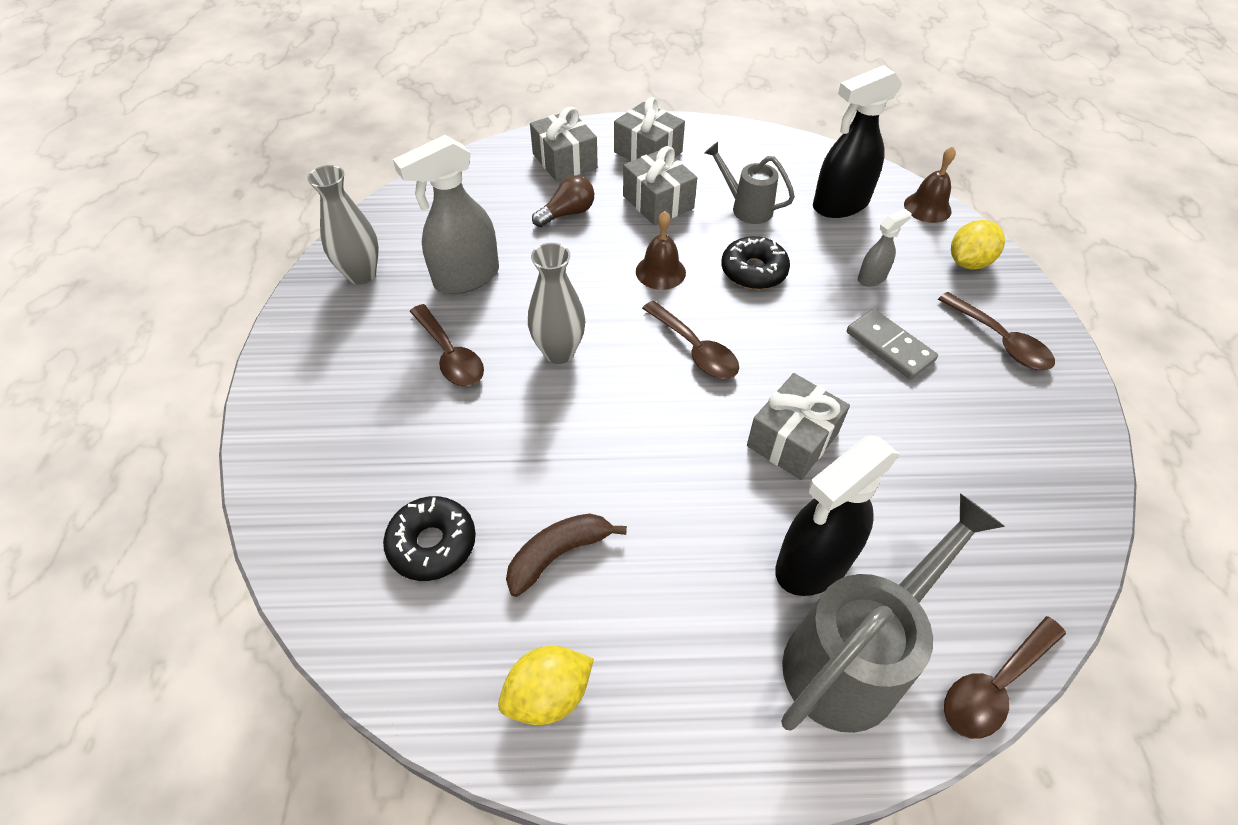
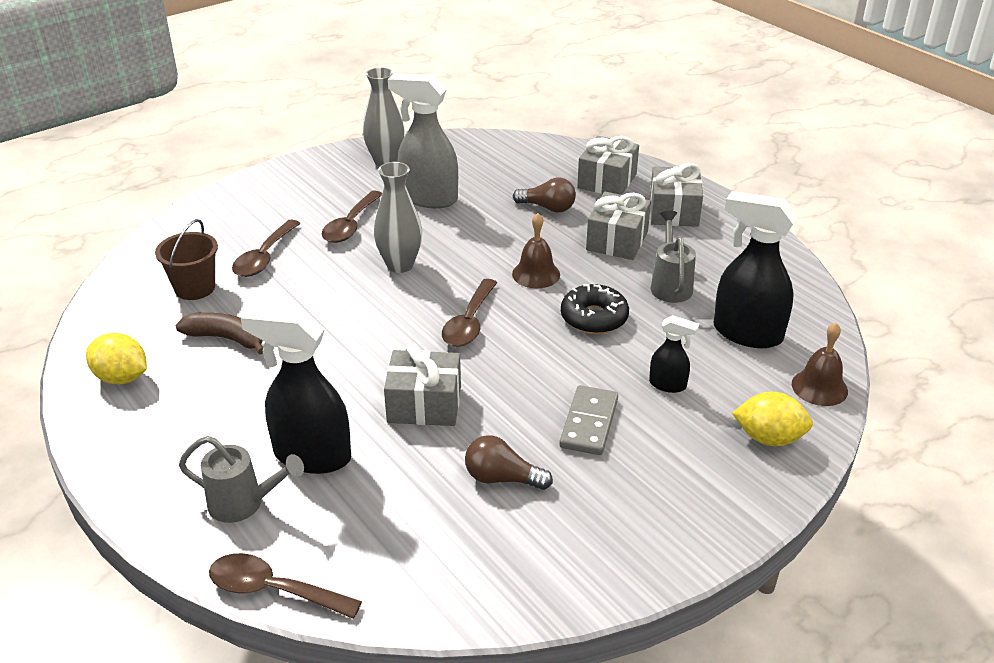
camera: 55 degrees right, 15 degrees down
black donut [383,496,476,581] -> brown bucket [155,219,218,300]
grey watering can [781,493,1005,733] -> grey watering can [179,436,304,523], size x0.56
grey spray bottle [858,209,912,286] -> black spray bottle [649,315,699,393]
brown spoon [938,292,1055,370] -> brown spoon moved to [232,220,300,277]
none -> brown light bulb [465,435,553,490]

